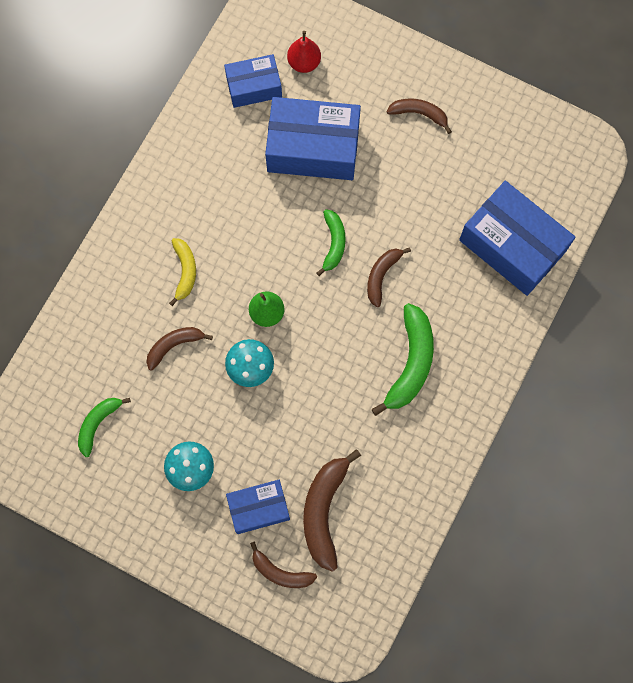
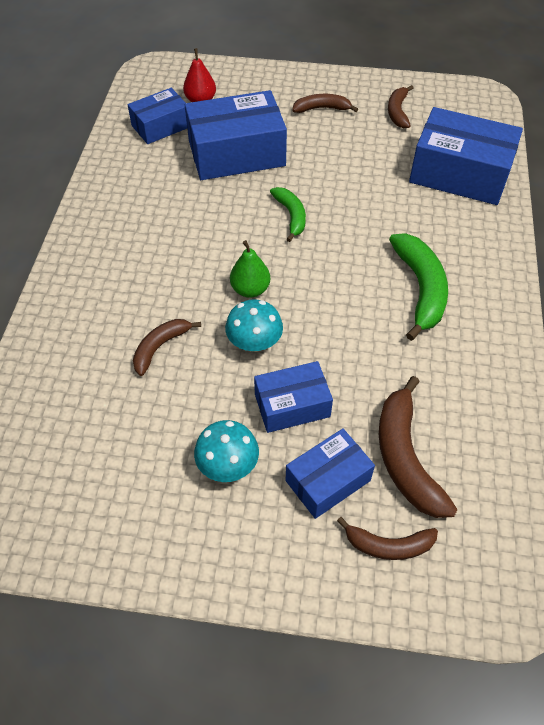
camera: 20 degrees left, 20 degrees down
green banana [78,398,131,457] -> none
yellow banana [169,238,196,306] -> none
brown banana [367,247,411,307] -> brown banana moved to [388,85,413,128]
none -> blue box [254,361,333,433]

